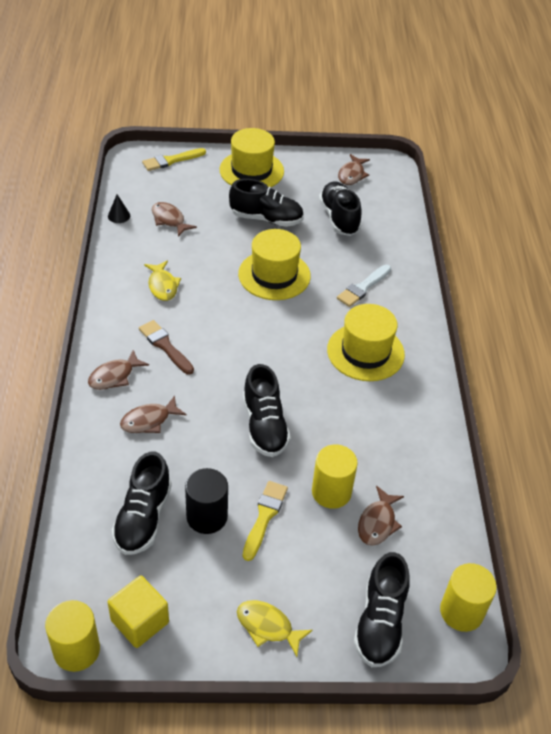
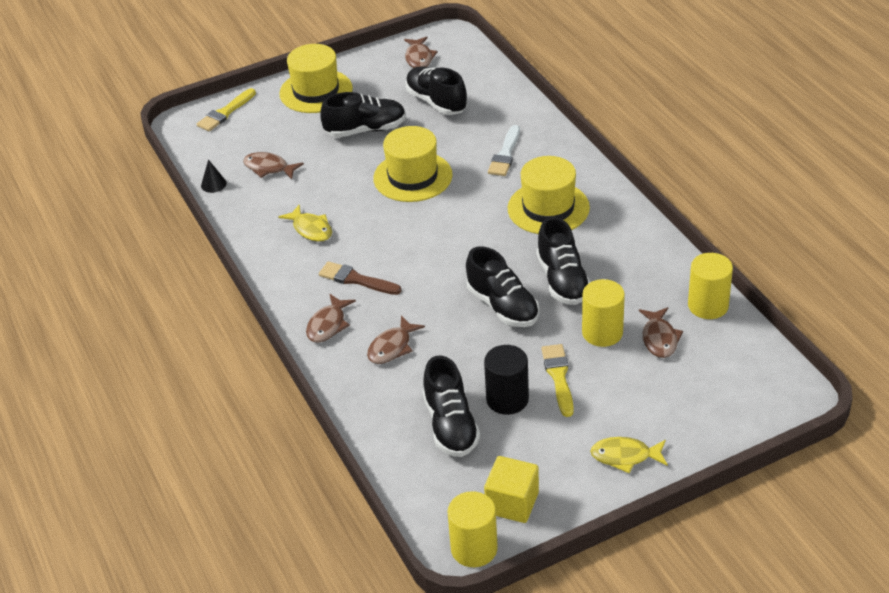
camera: 20 degrees left, 5 degrees down
black shoe [354,552,410,667] -> black shoe moved to [536,217,590,305]
yellow cylinder [440,563,497,632] -> yellow cylinder moved to [688,253,733,319]

